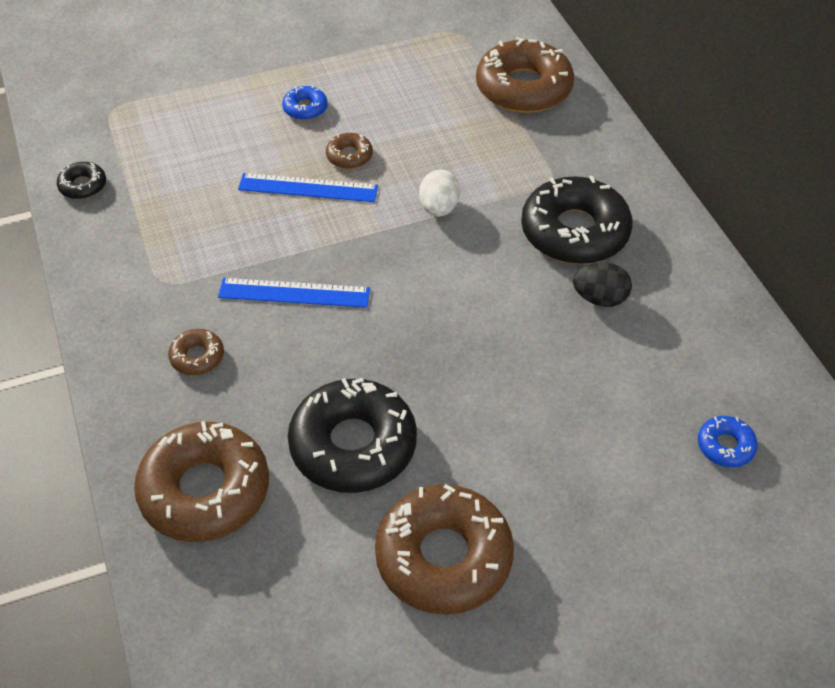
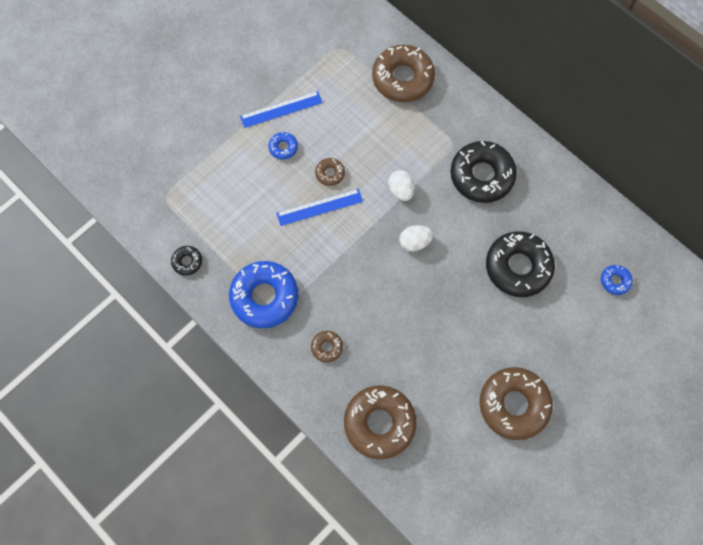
camera: 25 degrees left, 20 degrees up
blue ruler [218,278,370,308] -> blue ruler moved to [240,91,323,128]
black donut [288,378,417,493] -> black donut moved to [486,231,555,297]
black egg [573,262,632,307] -> none
none -> blue donut [229,261,298,328]
none -> white egg [399,225,433,252]

